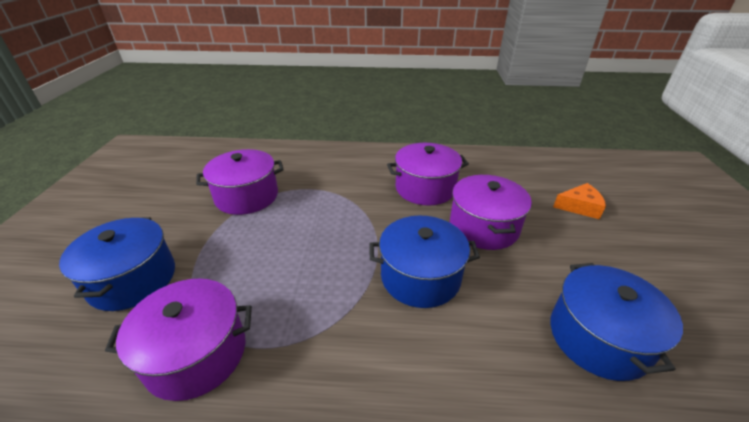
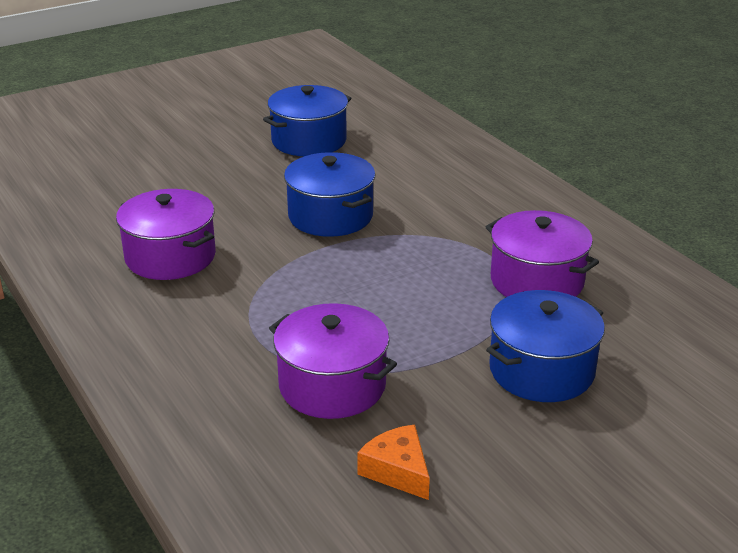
camera: 125 degrees left, 5 degrees down
purple pot [450,175,532,250] -> none
orange cheese [553,183,606,219] -> orange cheese moved to [357,424,430,500]

